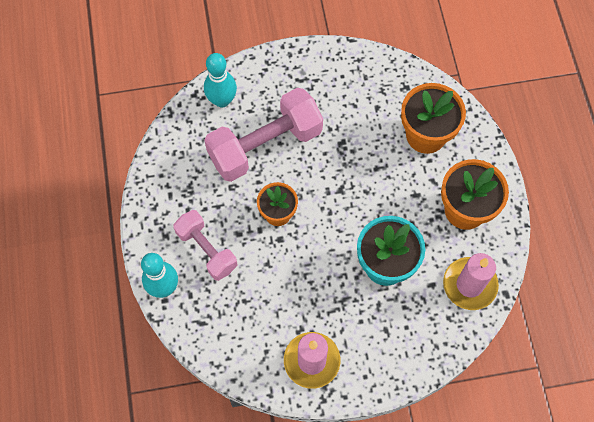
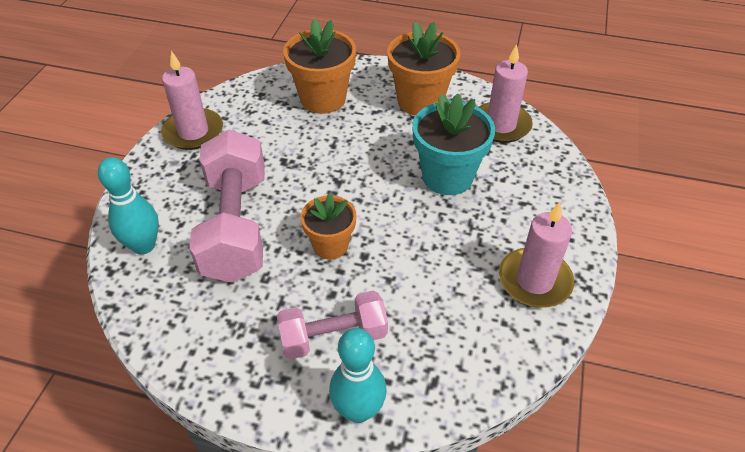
camera: 65 degrees left, 20 degrees down
none -> pink candle [161,51,223,150]

